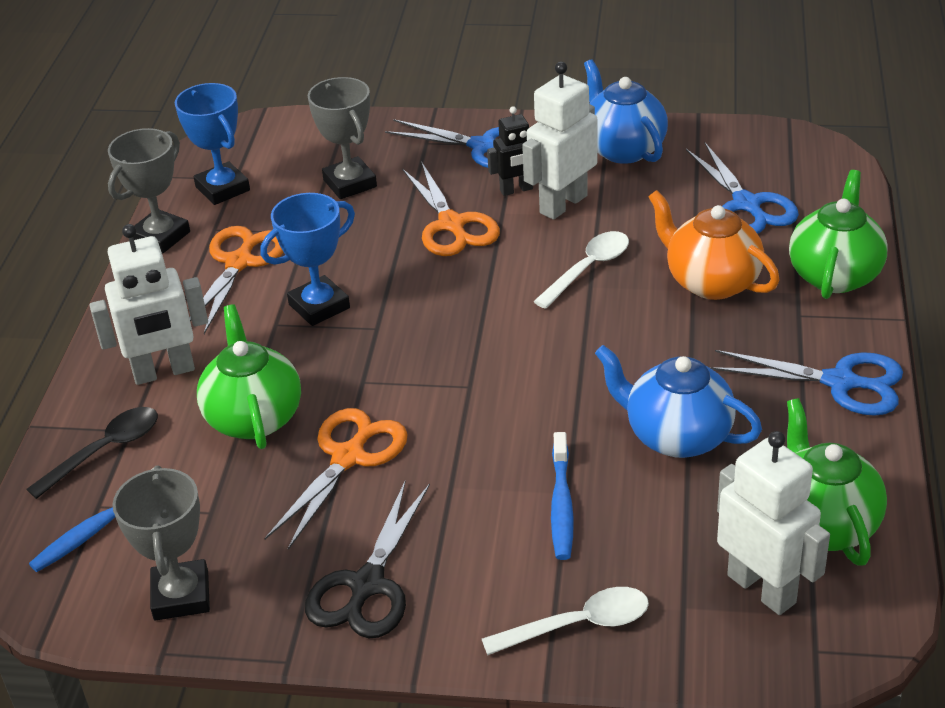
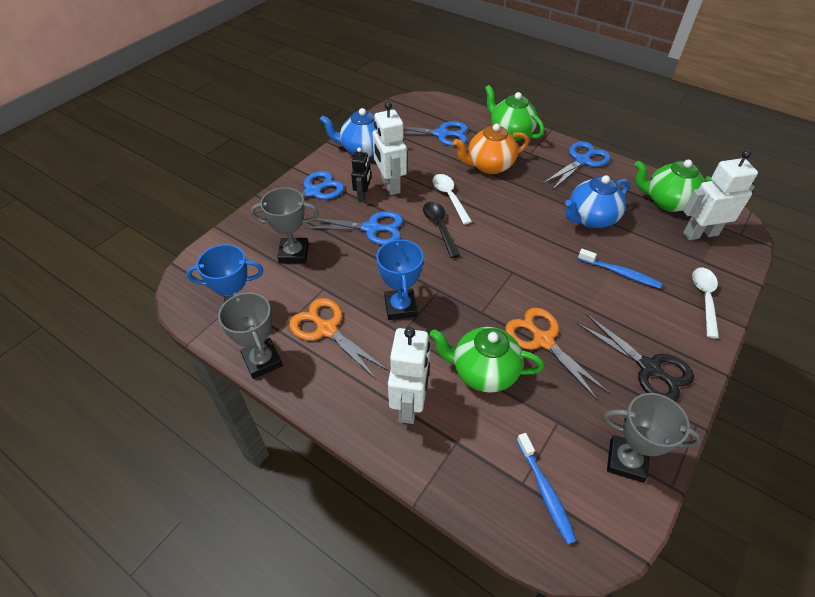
camera: 65 degrees left, 10 degrees up
black spoon [26,407,158,499] -> black spoon moved to [423,202,460,258]
orange scissors [402,161,500,256] -> blue scissors [304,211,403,245]

